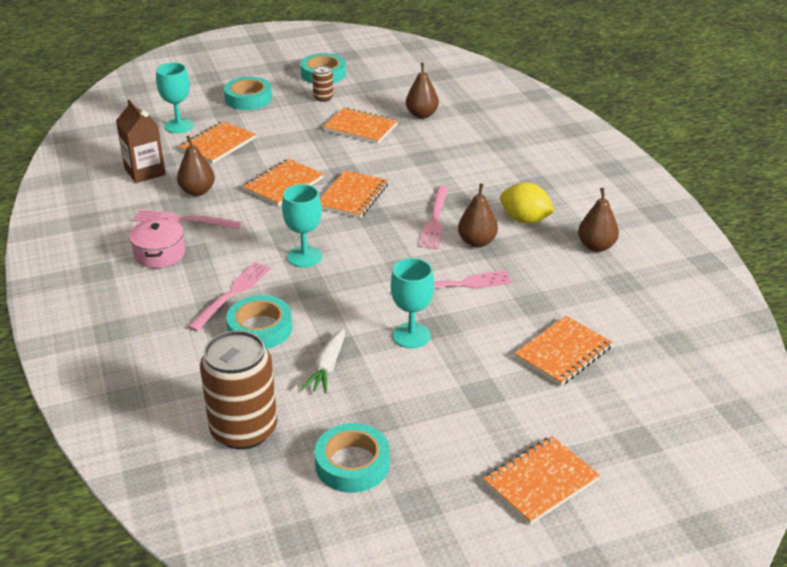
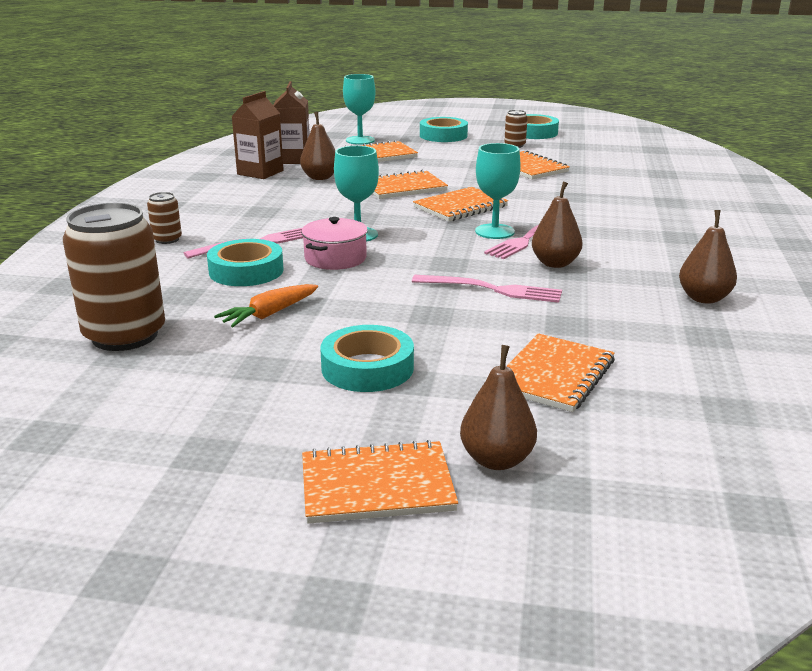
camera: 30 degrees right, 10 degrees down
pink pot [129,218,185,268] -> pink pot moved to [301,217,368,270]
pink fork [133,209,241,229] -> none
white carrot [302,329,345,394] -> orange carrot [214,284,318,327]
turquoise tape [314,423,390,493] -> turquoise tape moved to [320,325,414,392]
turquoise goblet [391,258,434,348] -> turquoise goblet moved to [475,143,521,239]
brown pear [406,63,439,119] -> brown pear moved to [460,345,537,470]
yellow lemon [500,182,555,224] -> none
orange notebook [514,316,613,386] -> orange notebook turned 45 degrees counterclockwise [507,333,615,412]
none -> brown can [147,192,182,244]
none -> brown carton [231,91,284,179]

